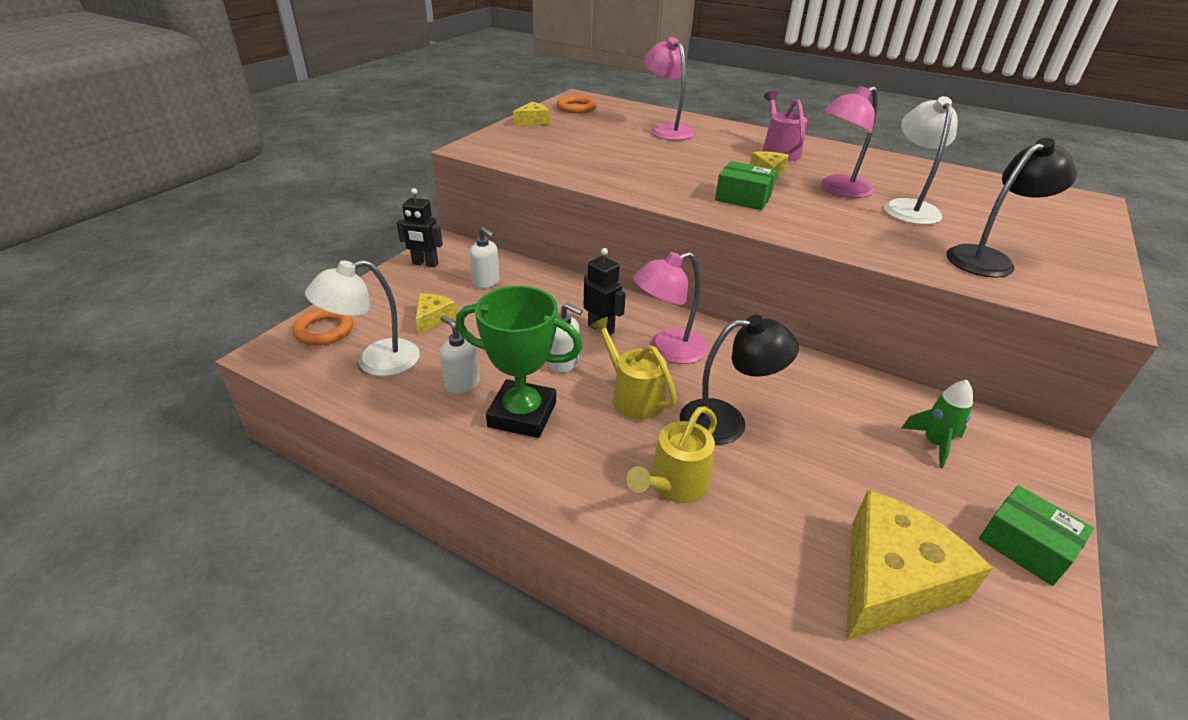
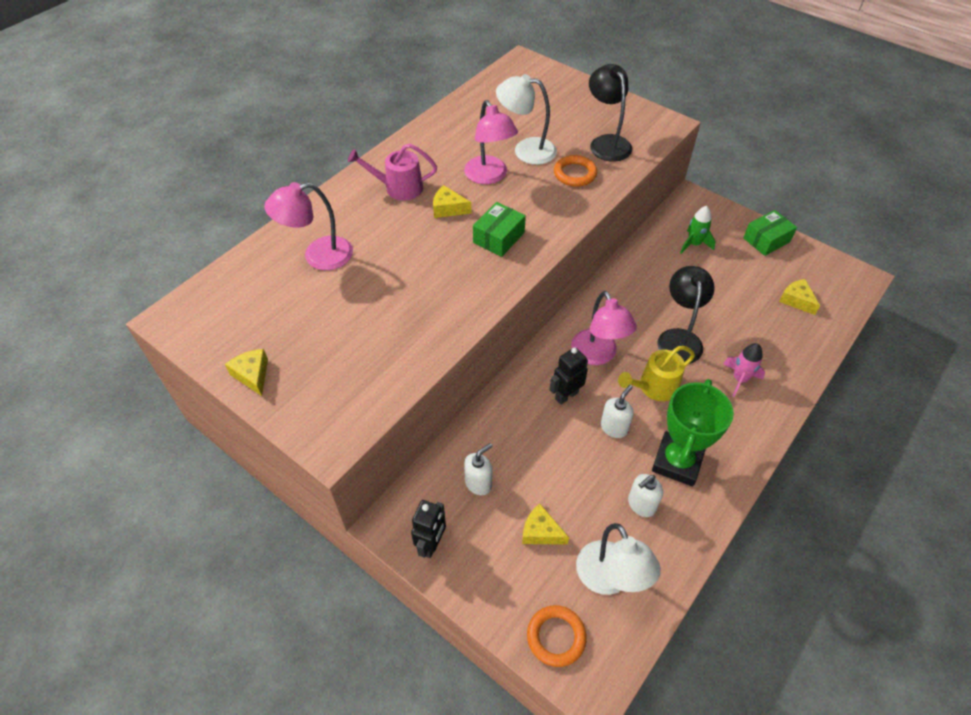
camera: 80 degrees left, 15 degrees up
orange ring [556,95,597,114] -> orange ring moved to [554,155,597,187]
yellow watering can [626,406,717,503] -> pink rocket [723,343,765,397]
yellow cheese [846,490,993,641] -> yellow cheese [779,279,820,315], size x0.49

